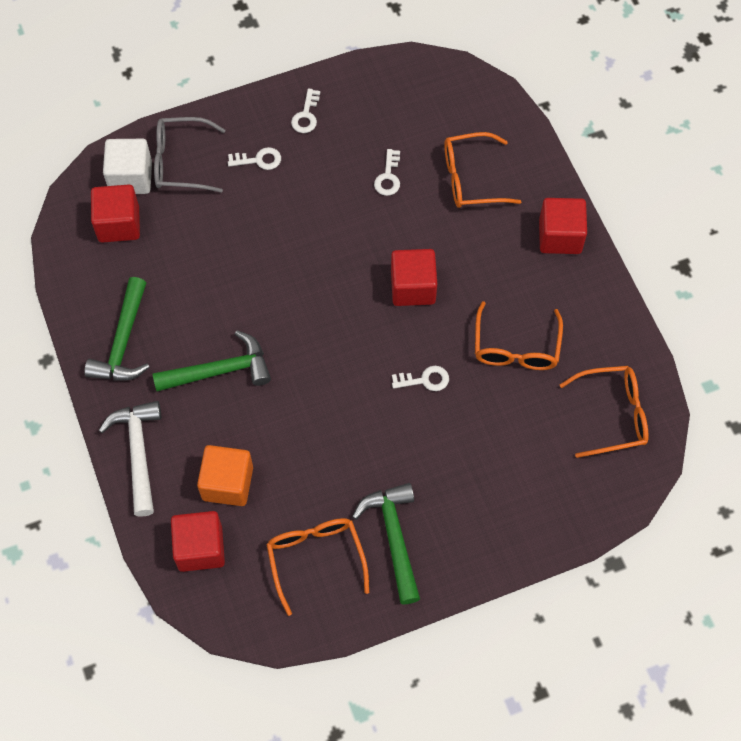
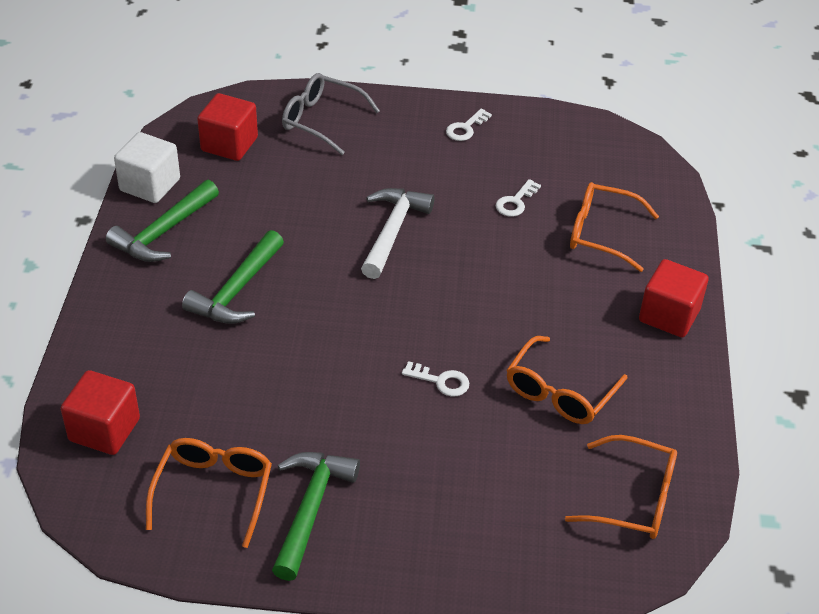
camera: 25 degrees right, 20 degrees down
white hammer [99,401,161,517] -> white hammer moved to [361,188,435,279]
white cube [103,139,152,194] -> white cube moved to [114,132,180,203]
green hammer [152,330,271,392] -> green hammer turned 105 degrees clockwise [182,230,284,324]
orange cube [197,445,253,506] -> none
white key [228,147,281,170] -> none
red cube [391,249,437,306] -> none

